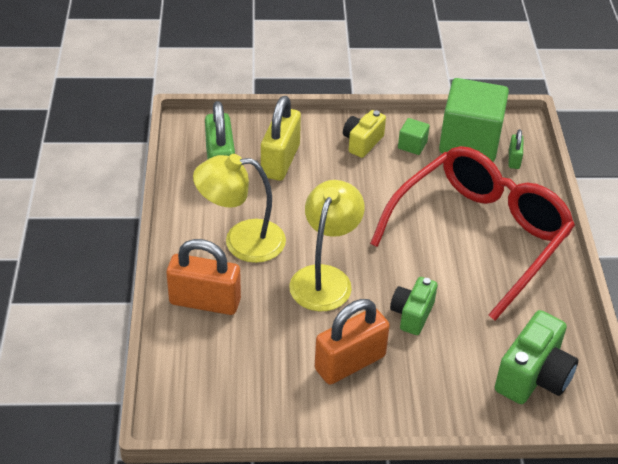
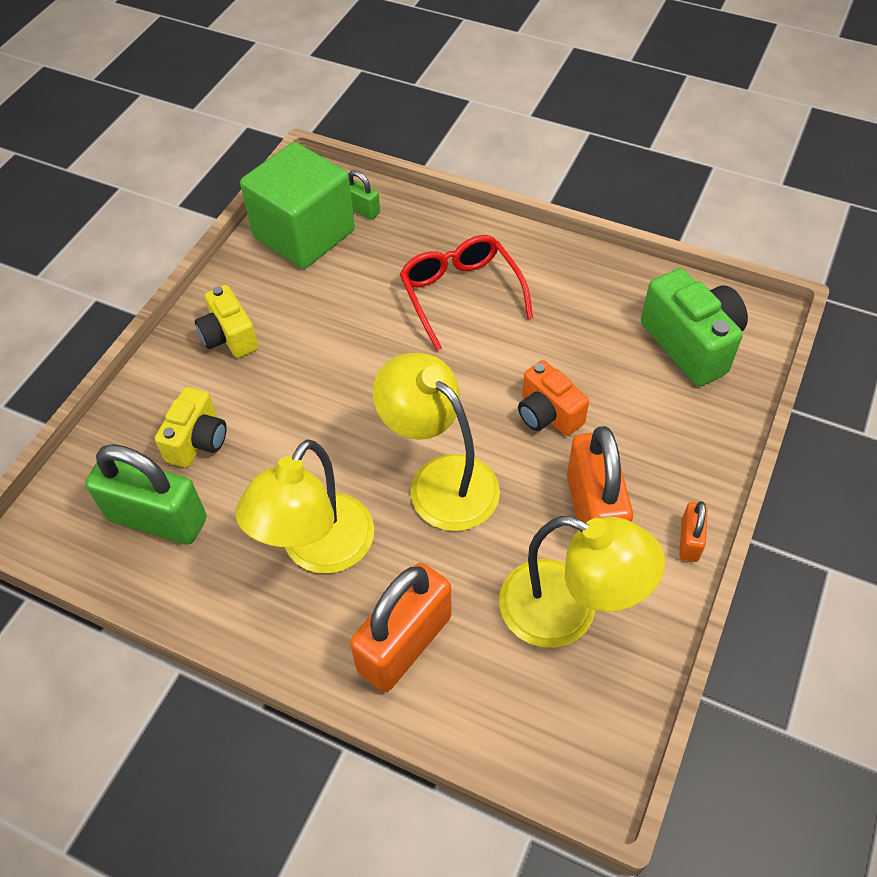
camera: 60 degrees left, 10 degrees up
yellow padlock [261,96,301,181] -> yellow camera [155,387,227,468]
red glasses [370,146,575,321] -> red glasses [400,235,533,351], size x0.53
green camera [390,277,438,335] -> orange camera [518,360,589,436]
green cube [398,118,430,155] -> none
none -> yellow lamp [499,516,665,648]
none -> orange padlock [679,501,707,562]

